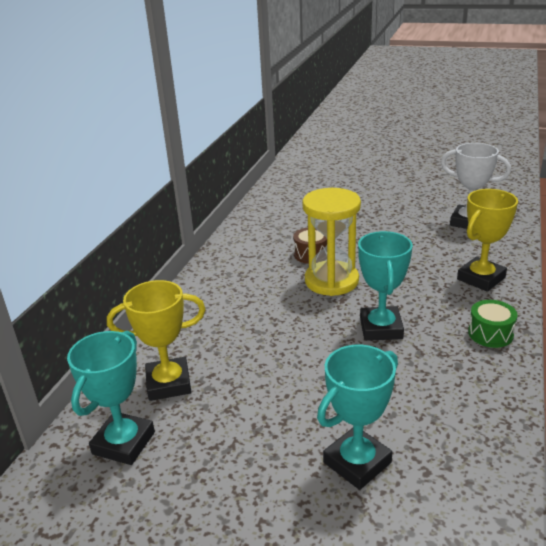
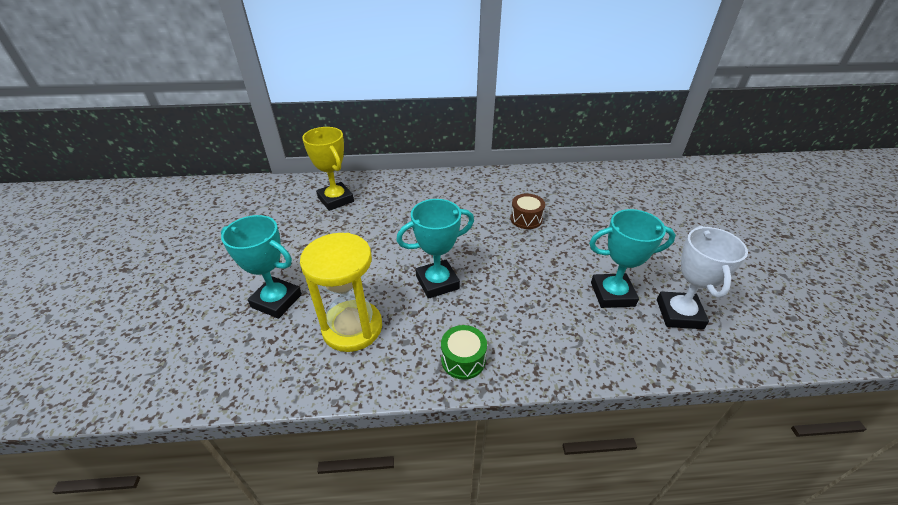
camera: 65 degrees right, 10 degrees up
turquoise trophy [67,331,155,465] -> turquoise trophy moved to [589,209,676,308]
yellow hourglass [302,188,361,296] -> yellow hourglass moved to [300,233,382,352]
yellow trophy [457,189,518,292] -> none

